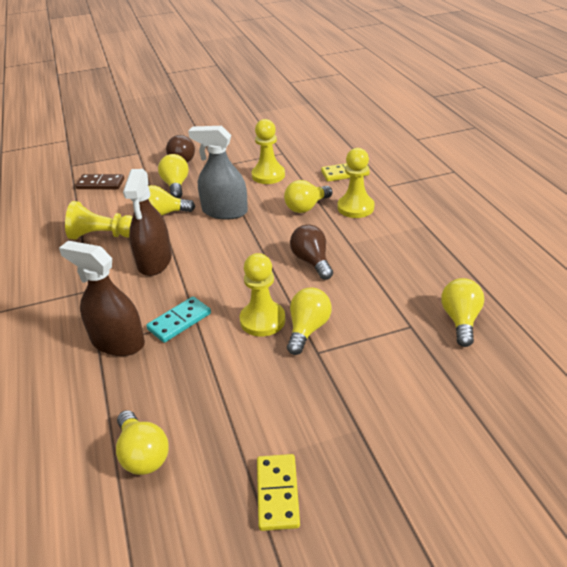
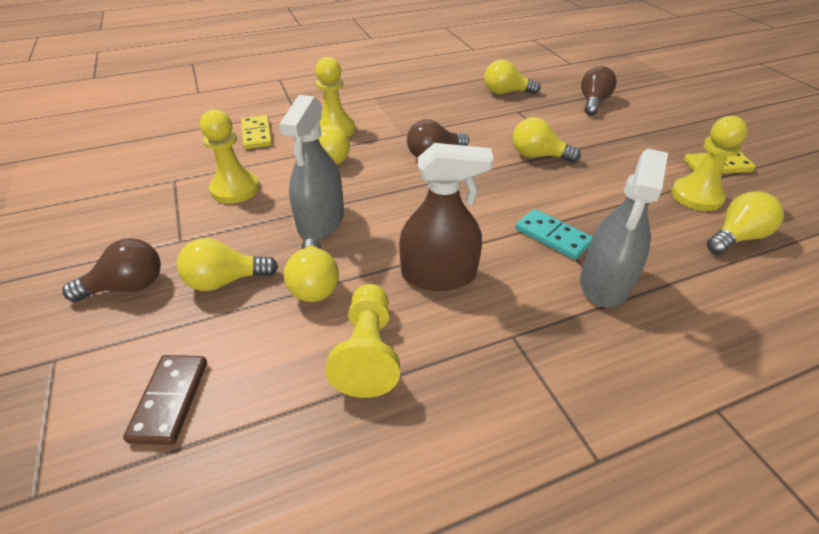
camera: 95 degrees left, 5 degrees up
brown spray bottle [59,241,145,356] -> grey spray bottle [580,149,668,308]
yellow pawn [240,253,285,337] -> yellow pawn moved to [671,116,748,211]
none -> brown light bulb [581,66,617,115]

